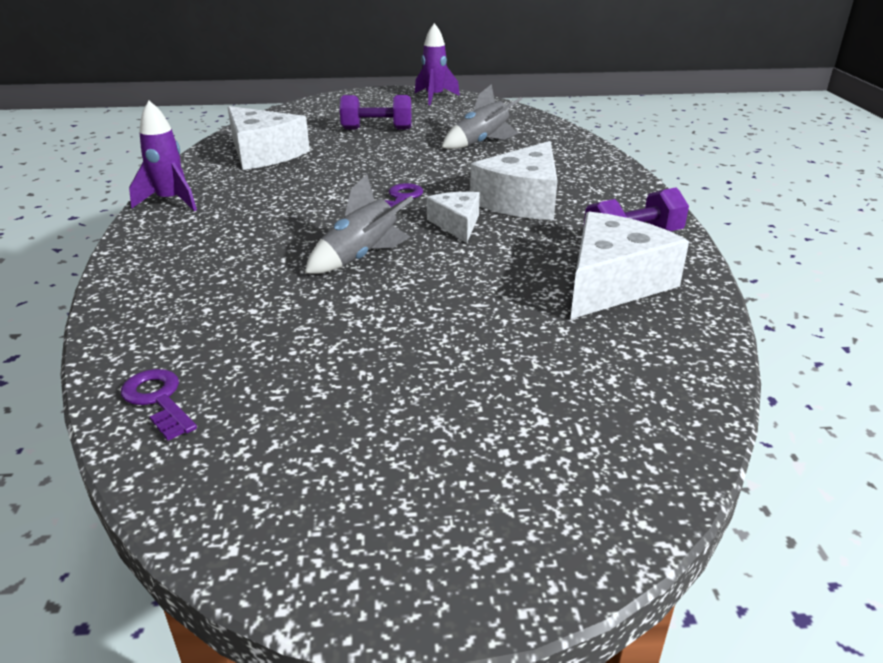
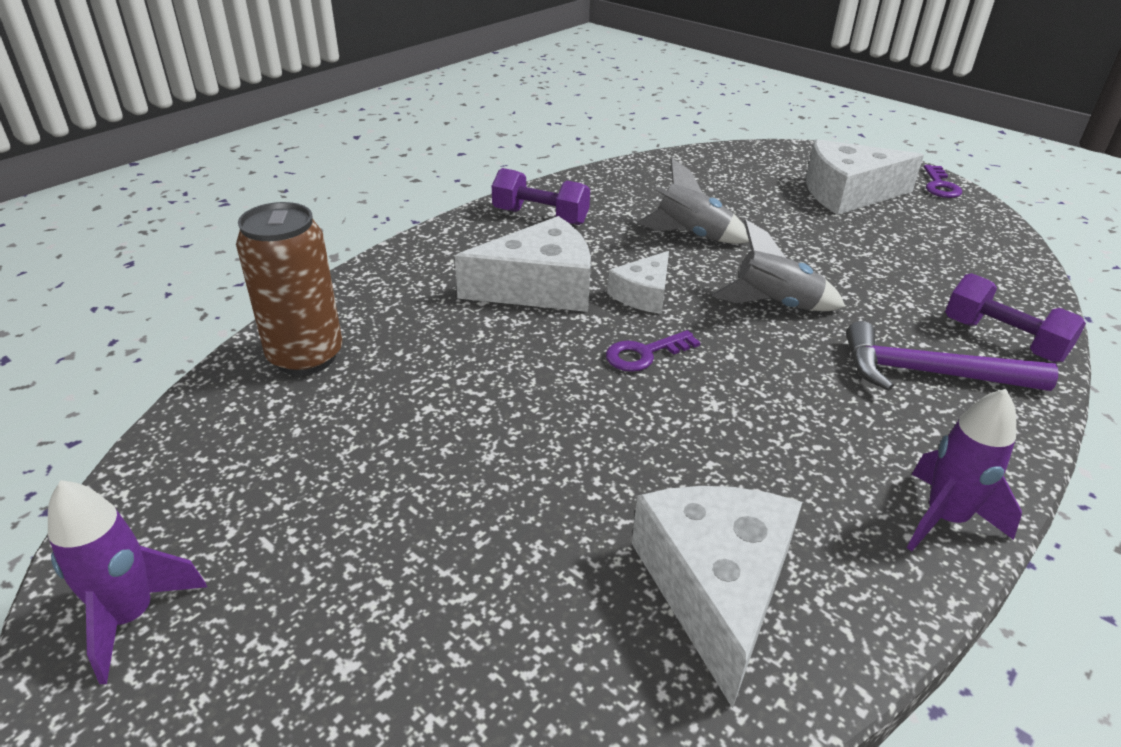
camera: 135 degrees left, 5 degrees up
purple key [121,369,197,441] -> purple key moved to [924,165,962,198]
purple dumbbell [340,95,412,129] -> purple dumbbell moved to [945,273,1086,363]
grey rocket [441,84,522,149] -> grey rocket moved to [637,158,749,244]
white cheese [570,212,689,319] -> white cheese moved to [806,139,924,215]
none -> brown can [236,202,342,375]
none -> purple hammer [846,321,1058,391]

